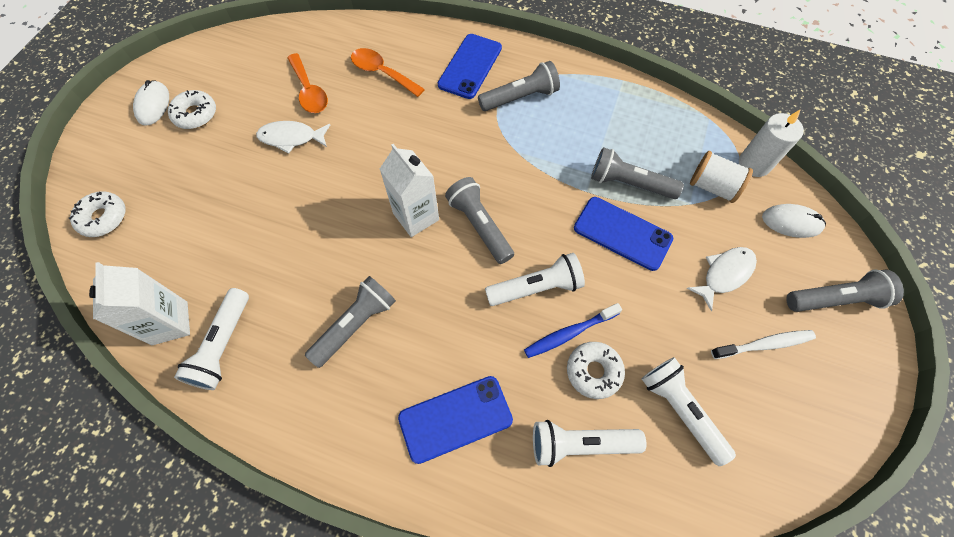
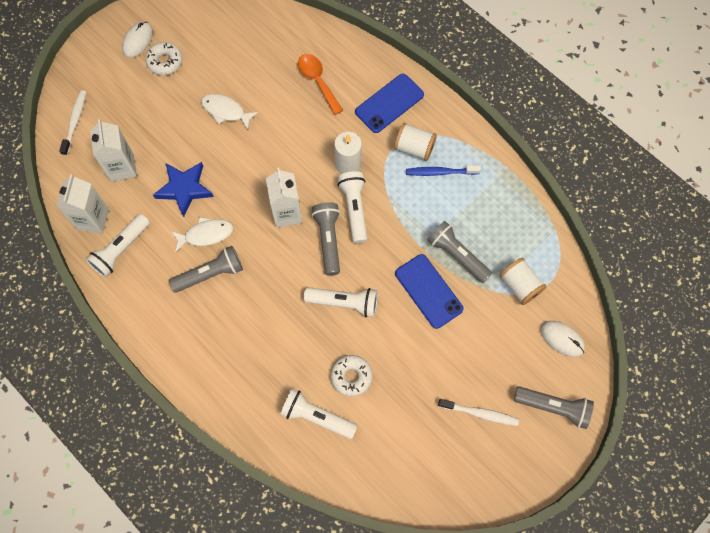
camera: 25 degrees right, 5 degrees up
white donut [69,191,125,237] -> white toothbrush [59,90,86,156]
orange spoon [287,53,328,113] -> none
blue phone [398,376,513,464] -> none
grey flashlight [478,61,560,111] -> white spool [394,123,437,161]
blue toothbrush [524,303,622,358] -> blue toothbrush moved to [406,165,481,176]
white flashlight [642,357,736,466] -> white flashlight moved to [338,171,367,244]
white fish [686,247,757,311] -> white fish moved to [171,217,233,253]
white candle [739,109,804,177] -> white candle moved to [334,131,362,174]
none -> white carton [90,119,137,182]
none -> blue star [153,162,214,217]

